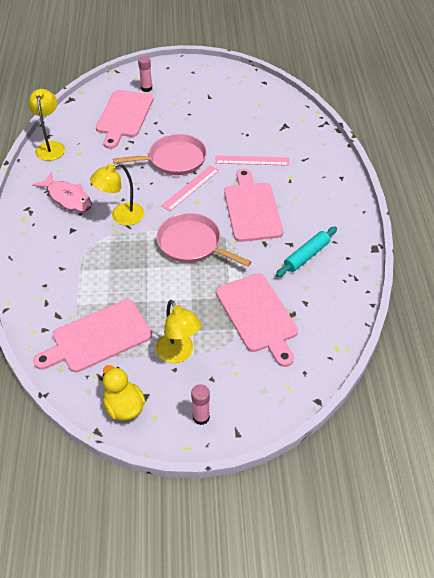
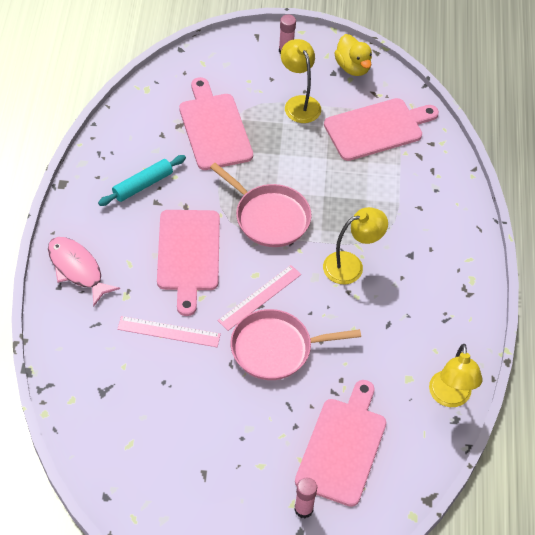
camera: 175 degrees left, 5 degrees up
pink fish [32,172,92,212] -> pink fish moved to [48,237,120,306]

